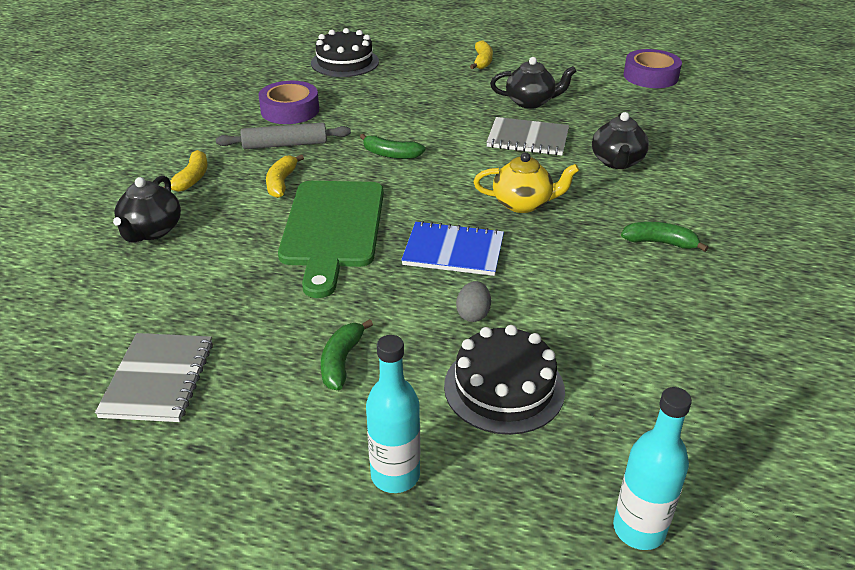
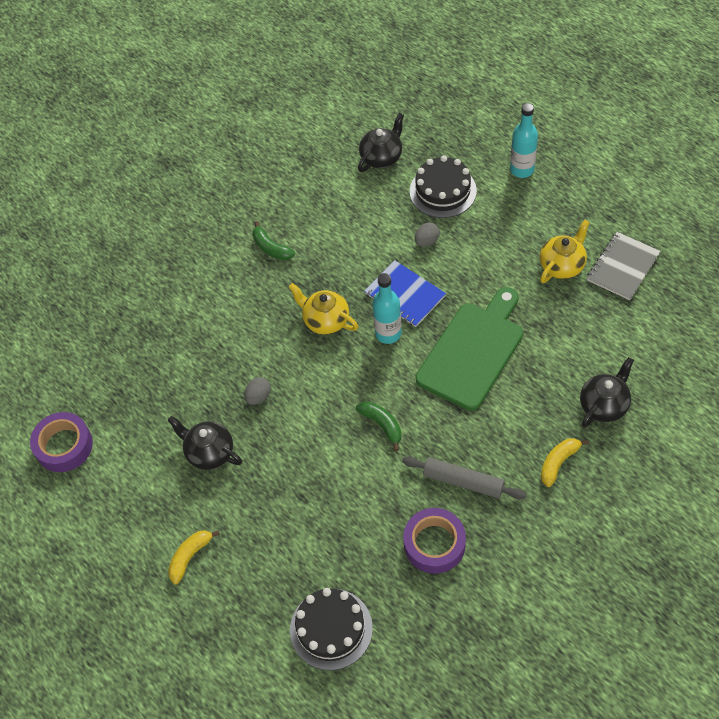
camera: 145 degrees left, 20 degrees up
yellow banana [266,154,304,198] -> none
green banana [321,319,373,390] -> none
grey notebook [486,117,569,156] -> grey egg [244,377,271,405]
black teapot [592,112,649,169] -> black teapot moved to [358,113,404,172]
turquoise bottle [613,387,692,550] -> turquoise bottle moved to [372,273,402,344]
none -> yellow teapot [540,220,590,283]

